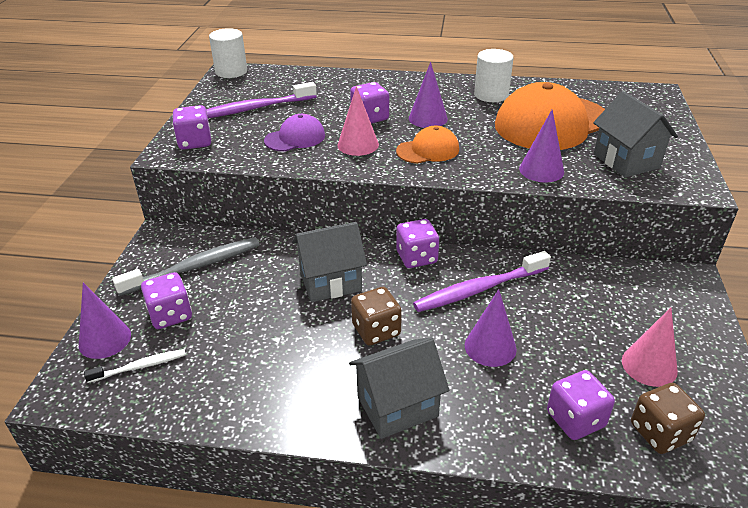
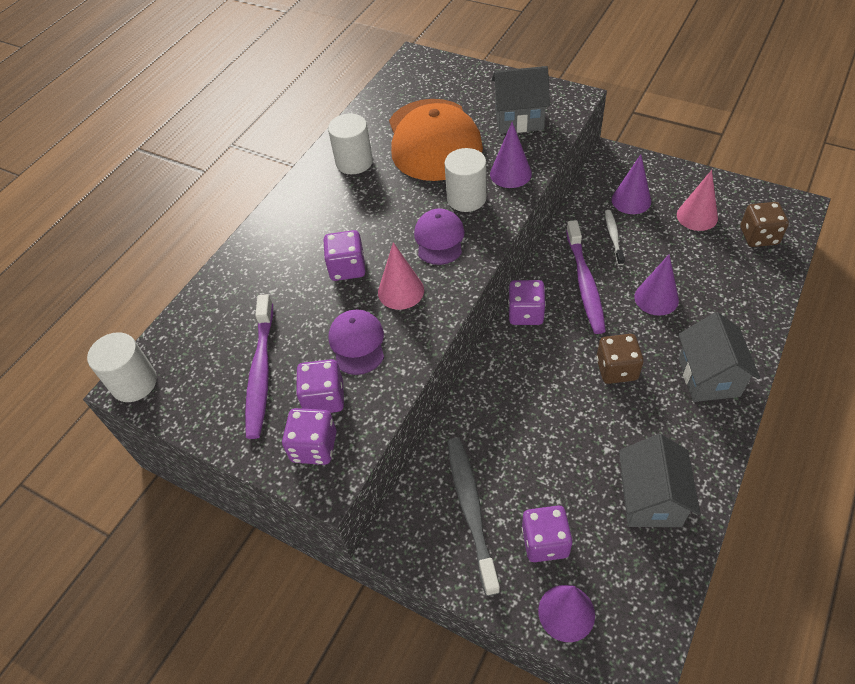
camera: 65 degrees left, 15 degrees up
white toothbrush [84,349,185,383] -> white toothbrush moved to [605,210,625,265]
grey house [292,222,367,302] -> grey house moved to [619,434,700,527]
orange cap [396,126,459,164] -> purple cap [414,209,465,265]
purple cone [409,62,448,128] -> purple cone moved to [612,154,651,214]
purple dice [547,370,615,440] -> purple dice moved to [296,359,344,413]
none -> white cylinder [444,148,487,212]

